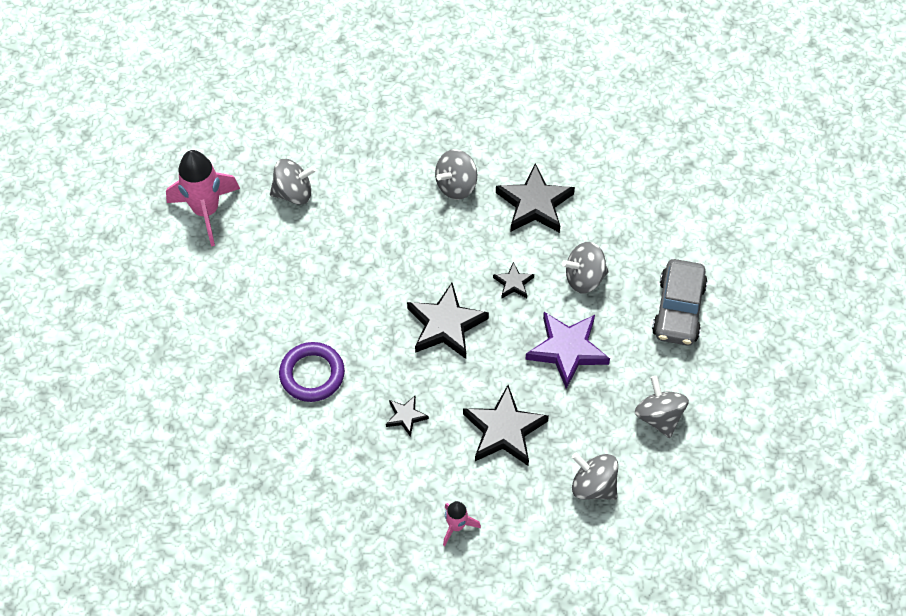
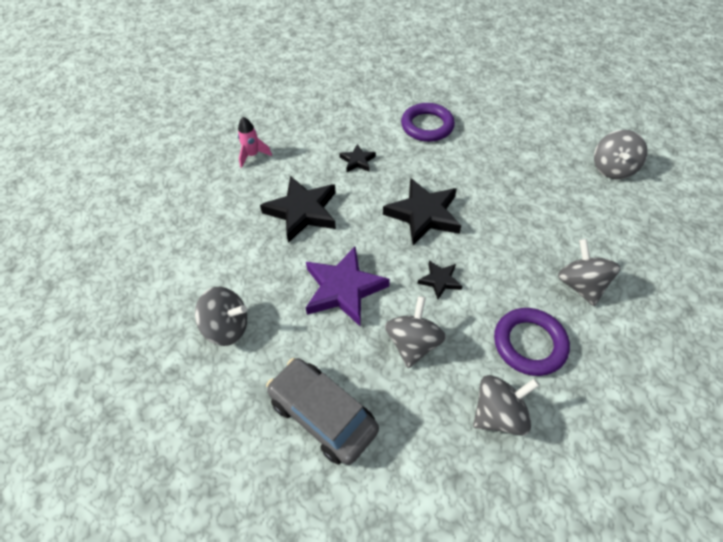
camera: 120 degrees right, 5 degrees down
pink rocket [166,150,240,246] -> none
black star [496,163,575,233] -> purple ring [494,308,570,376]
grey spinning top [572,453,618,500] -> grey spinning top moved to [473,375,540,436]

